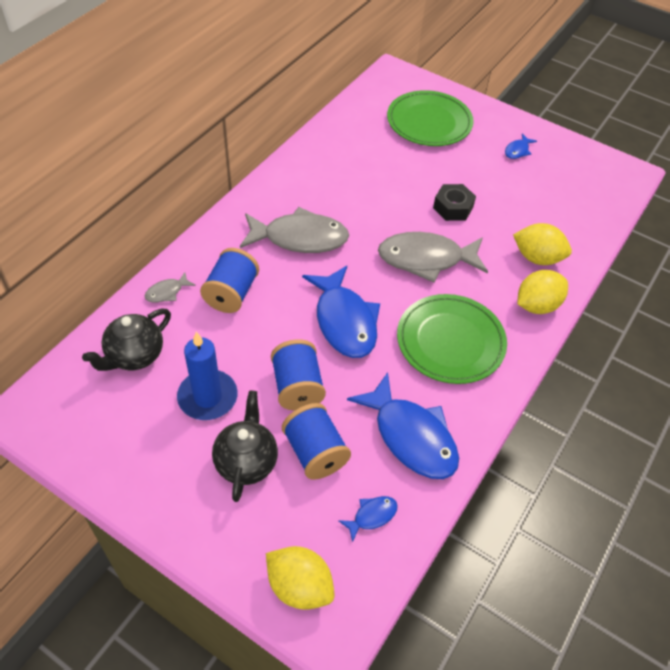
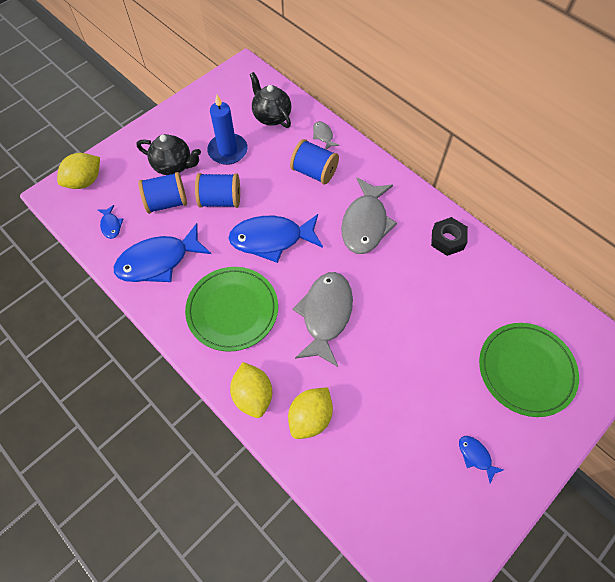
camera: 105 degrees right, 10 degrees up
black nut [433,184,476,221] -> black nut moved to [431,217,468,256]

